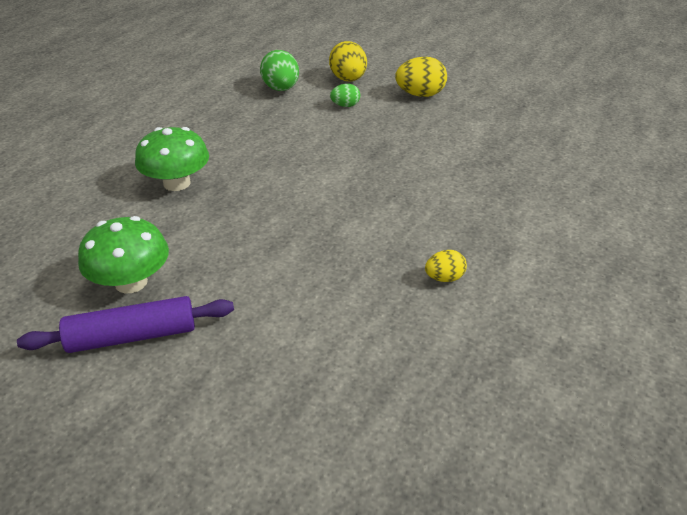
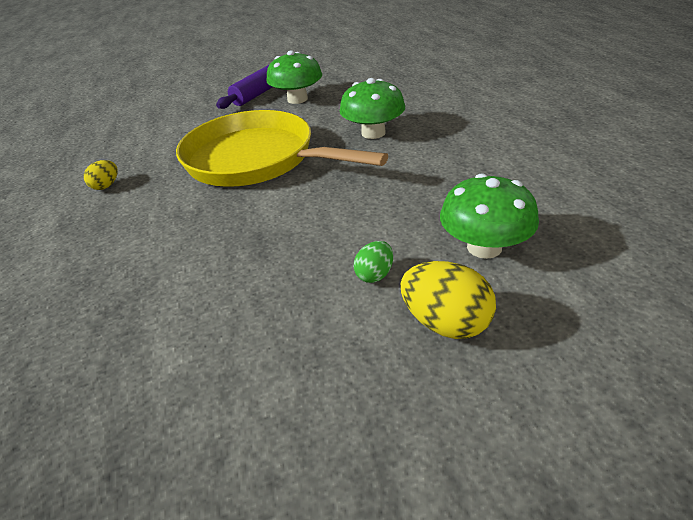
camera: 140 degrees right, 0 degrees up
green egg [260,50,299,91] -> green mushroom [440,174,539,259]
yellow egg [395,57,447,97] -> none
none -> yellow pan [176,110,388,187]

